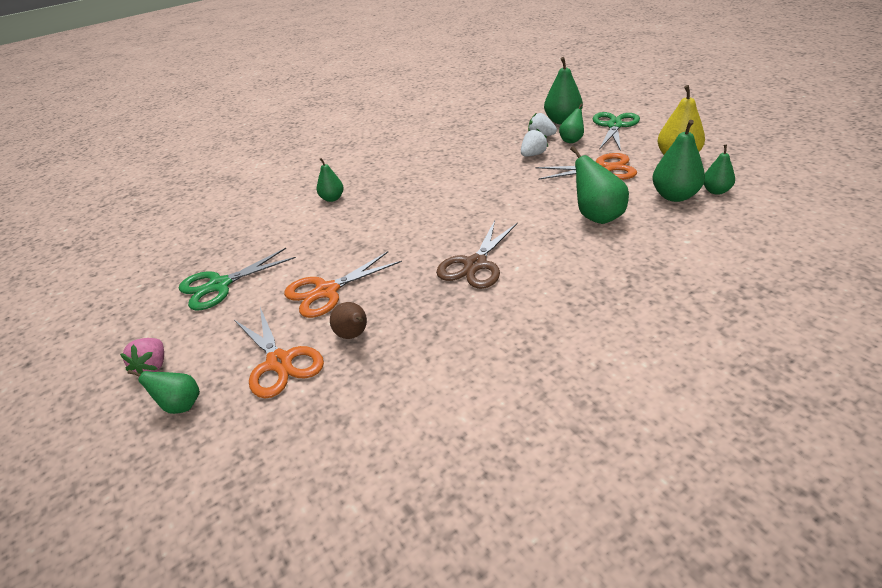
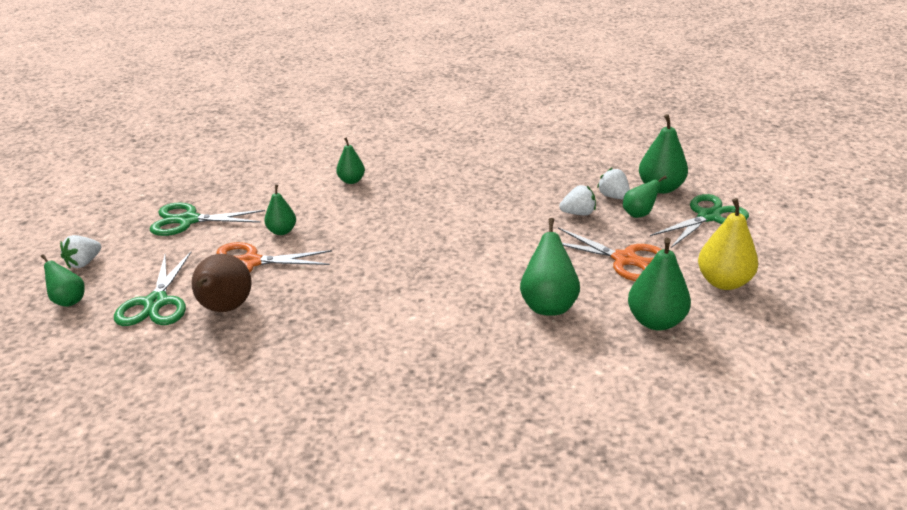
camera: 30 degrees right, 5 degrees down
pink strawberry [120,338,164,374] -> white strawberry [60,235,101,268]
orange scissors [234,307,324,399] -> green scissors [114,252,191,326]
brown pear [330,302,367,339] -> brown pear [191,254,252,312], size x1.63
brown scissors [436,220,518,289] -> none
green pear [704,145,735,195] -> green pear moved to [264,185,296,235]

